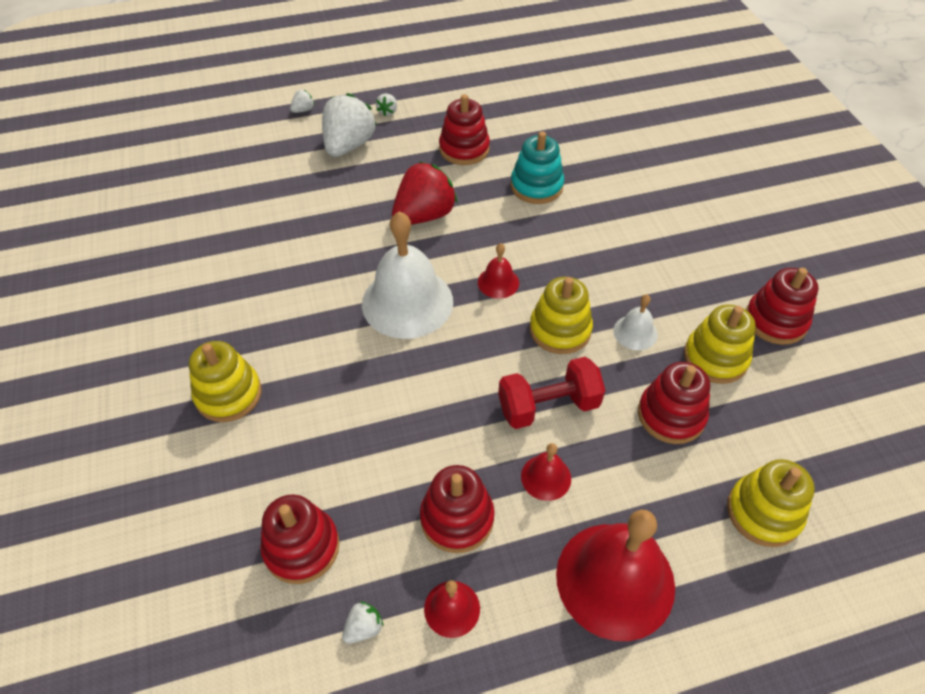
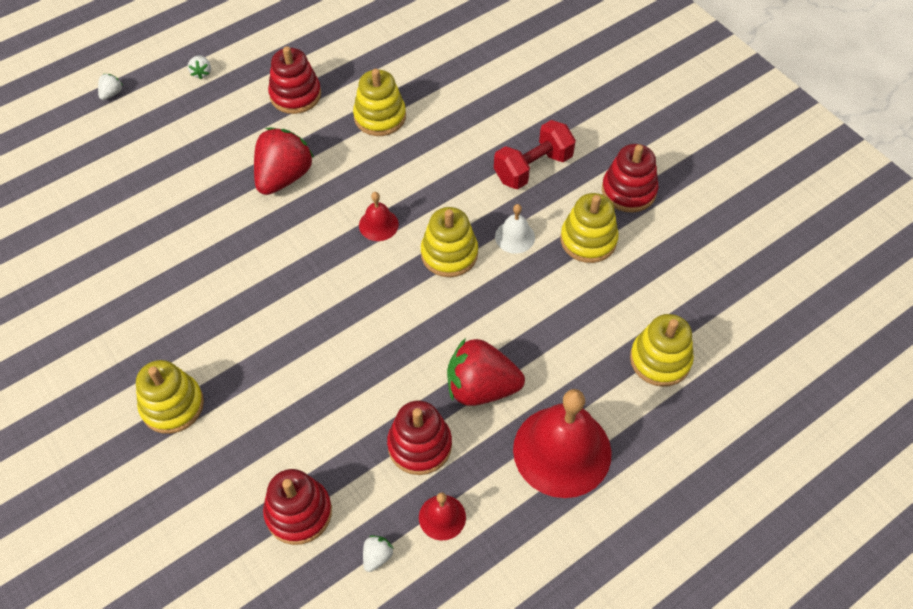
camera: 20 degrees left, 5 degrees up
white strawberry [322,93,377,157] -> none
white bell [362,211,453,339] -> none
red dumbbell [498,357,605,429] -> red dumbbell moved to [494,120,576,189]
turquoise stacking toy [511,131,564,204] -> yellow stacking toy [353,69,406,136]
red bell [521,443,571,501] -> red strawberry [447,338,525,406]
red stacking toy [638,362,710,444] -> none

